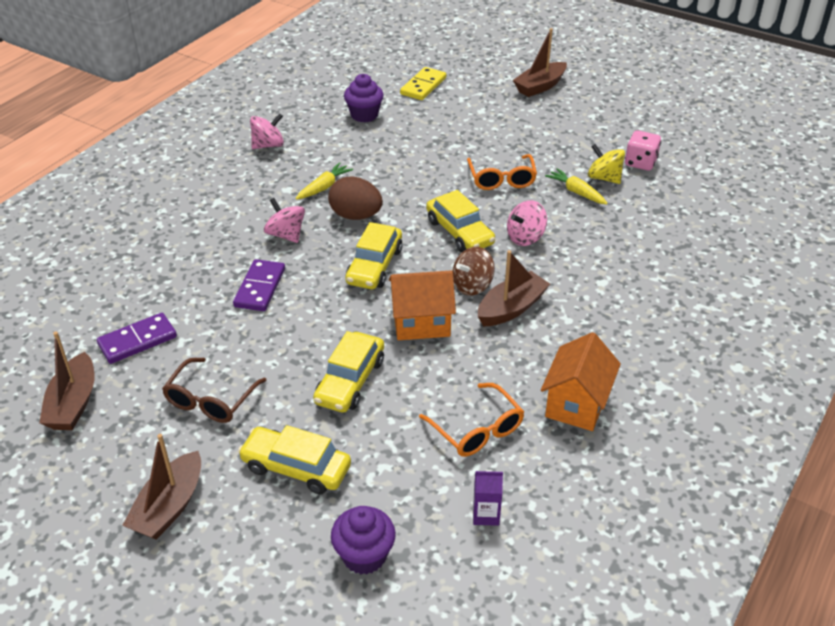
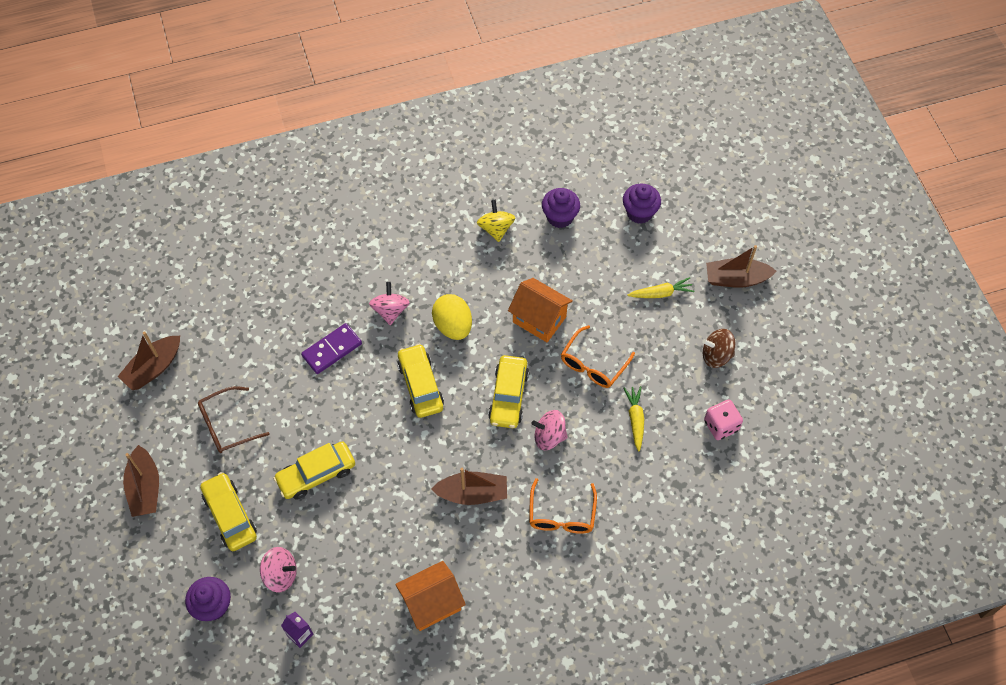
camera: 40 degrees right, 20 degrees up
purple domino [97,313,177,364] -> none
brown boat [122,434,201,540] -> brown boat turned 75 degrees counterclockwise [123,445,159,517]
pink spinning top [250,113,284,149] -> pink spinning top moved to [260,547,297,592]
yellow carrot [296,162,353,200] -> yellow carrot moved to [627,277,694,298]
brown egg [328,176,383,220] -> yellow egg [432,294,472,340]
yellow car [345,222,403,289] -> yellow car turned 105 degrees clockwise [397,344,444,418]
orange house [389,270,456,340] -> orange house moved to [508,278,573,342]
yellow domino [400,67,446,100] -> purple cupcake [623,184,661,224]
orange glasses [419,383,524,457] -> orange glasses moved to [529,478,597,534]
brown spinning top [453,247,495,295] -> brown spinning top moved to [702,329,735,368]
yellow spinning top [588,144,625,184] -> yellow spinning top moved to [477,200,515,242]

